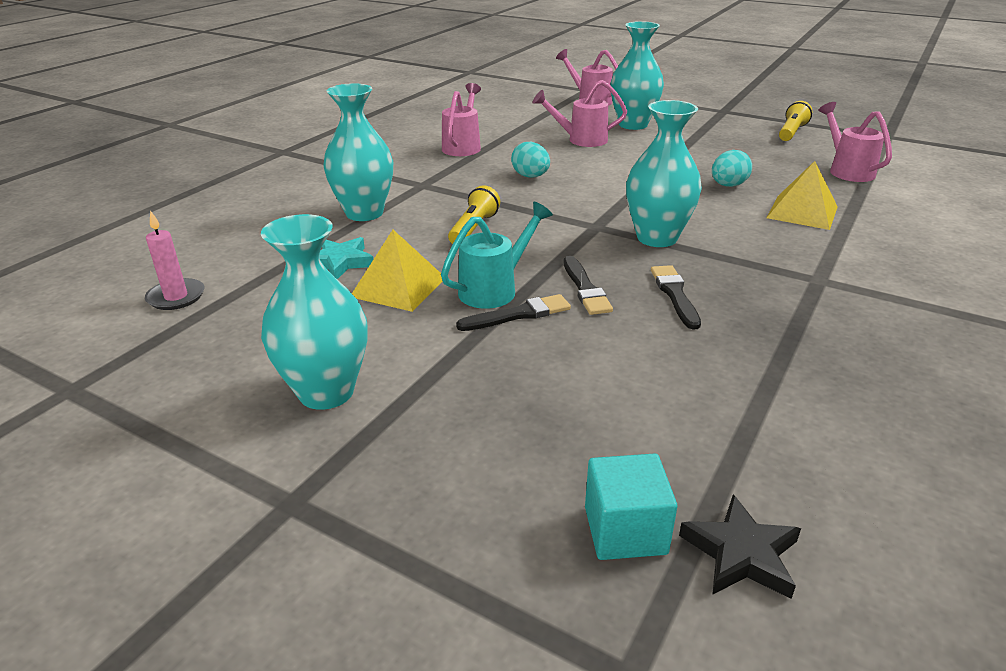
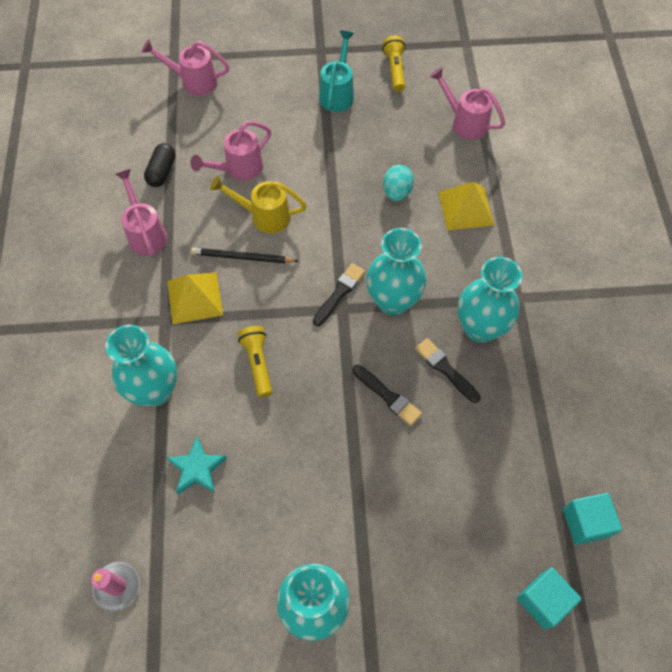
camera: 35 degrees left, 30 degrees up
yellow pyramid [352,230,442,312] -> yellow pyramid moved to [167,273,223,324]
turquoise watering can [441,202,553,309] -> turquoise watering can moved to [319,31,354,112]
black brush [456,294,571,331] -> black brush moved to [313,263,365,326]
turquoise egg [511,142,550,178] -> black pencil [191,248,298,263]
turquoise vase [610,21,664,130] -> turquoise vase moved to [458,257,522,343]
black star [679,494,801,599] -> none
none -> black capsule [144,143,176,187]
none -> yellow watering can [210,176,307,233]
none -> turquoise cube [563,493,622,545]

